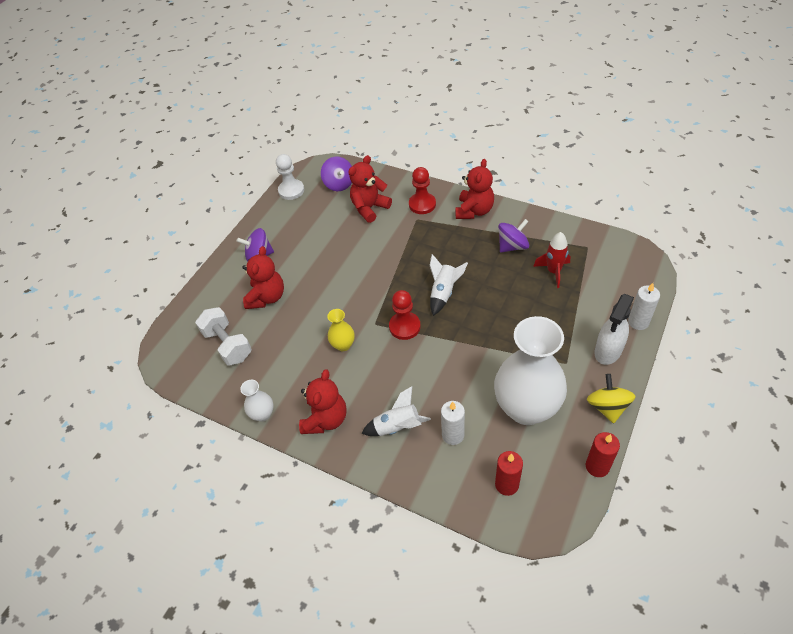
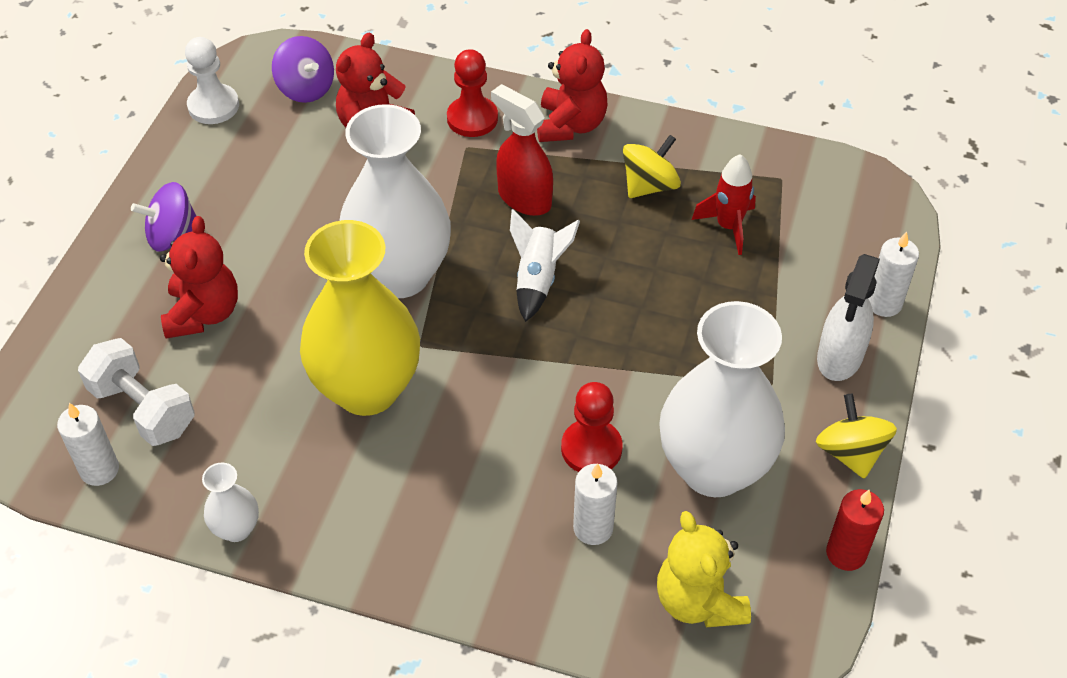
camera: 15 degrees left, 0 degrees up
red teddy bear [299,369,347,434] -> none
yellow vase [327,309,355,351] -> yellow vase [300,220,420,416], size x2.32
white rocket [361,386,431,436] -> none
red pawn [389,290,421,340] -> red pawn moved to [561,382,623,472]
red candle [495,451,523,496] -> yellow teddy bear [657,511,751,627]
purple spinning top [498,219,529,253] -> yellow spinning top [623,135,681,198]
none -> white candle [57,403,119,486]
none -> white vase [339,104,451,298]
none -> red spray bottle [491,84,553,216]

